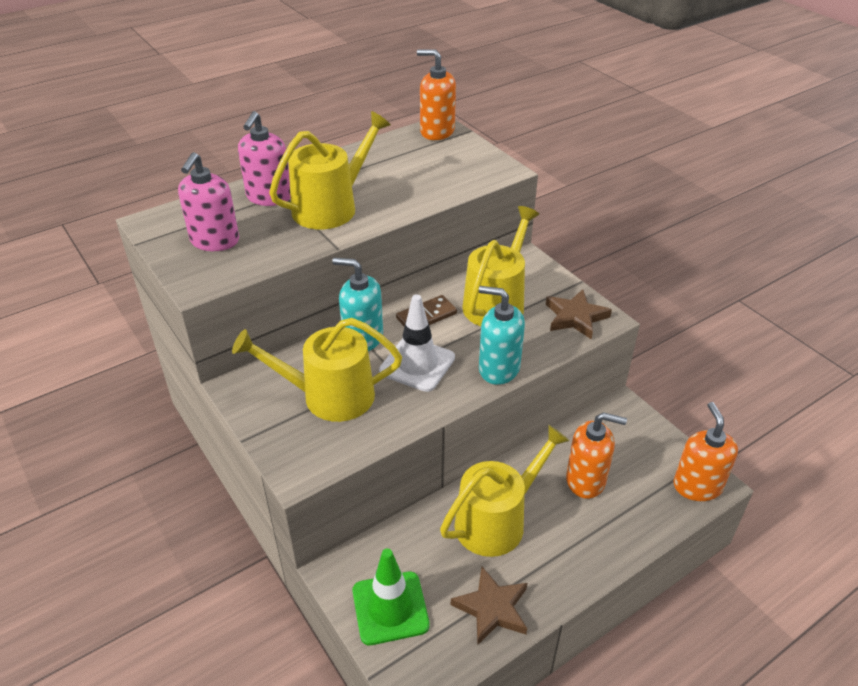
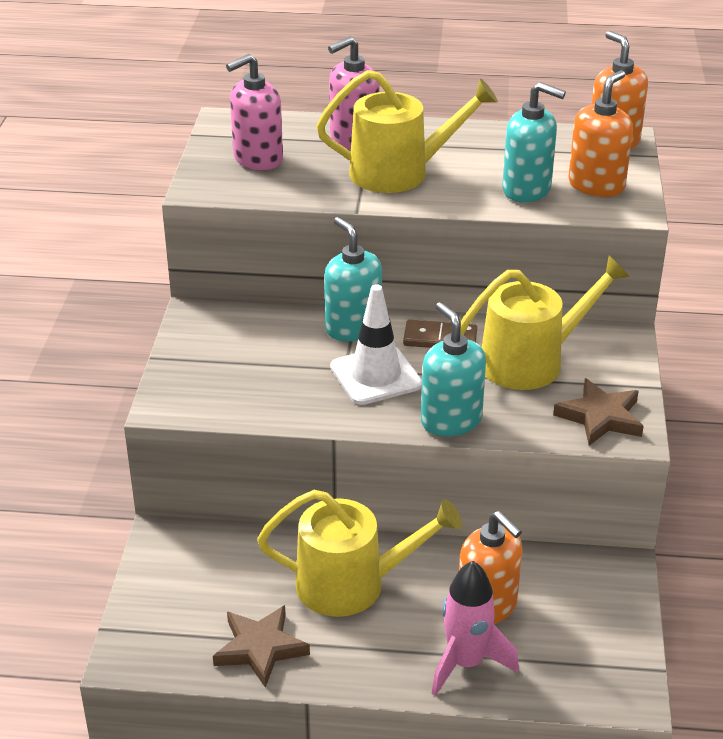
camera: 40 degrees right, 5 degrees down
yellow watering can [232,318,402,422] -> none
green traffic cone [353,548,430,645] -> none
orange soap dispenser [674,402,738,501] -> orange soap dispenser moved to [568,70,633,197]
none -> pink rocket [431,561,519,696]
none -> turquoise soap dispenser [502,82,566,203]

